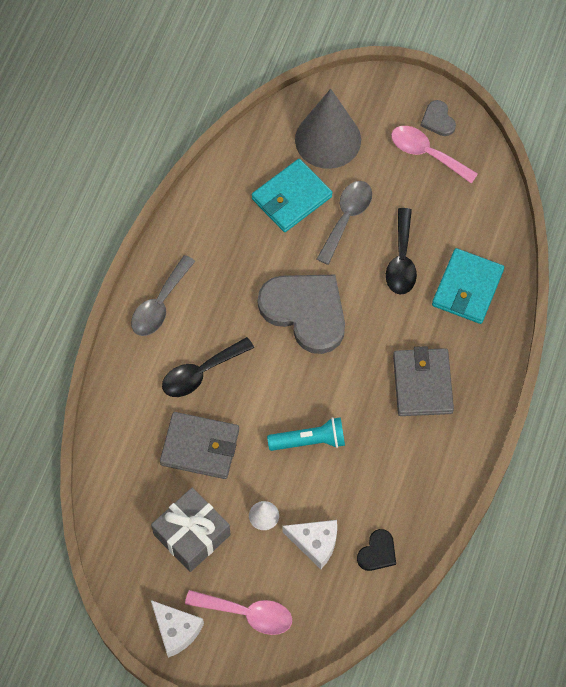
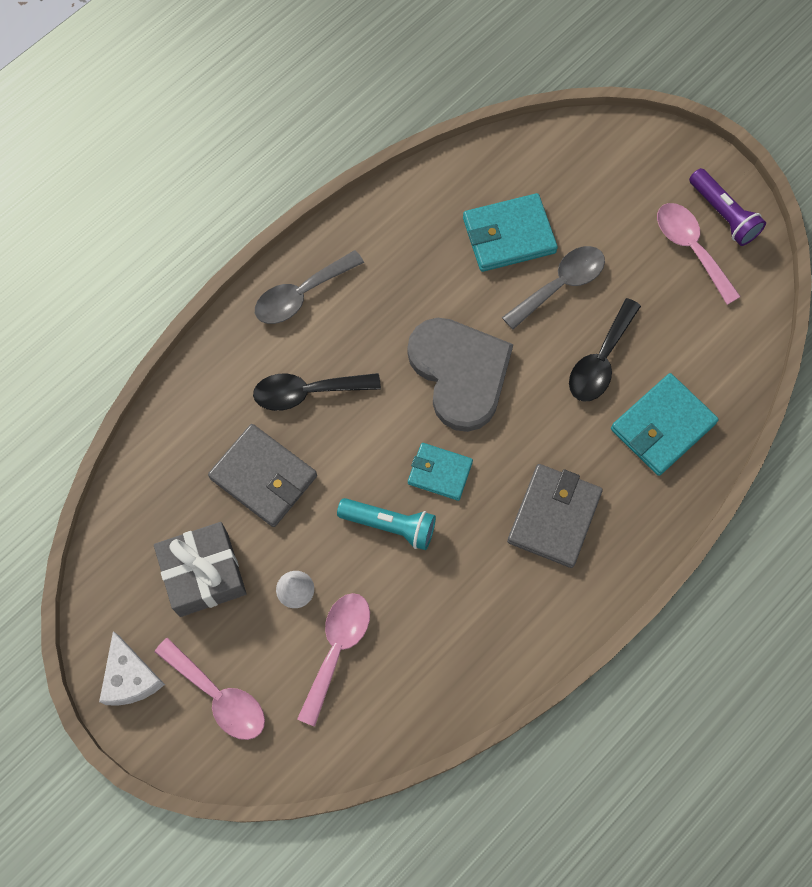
camera: 25 degrees right, 5 degrees up
white cheese [282,520,337,569] -> pink spoon [297,593,370,726]
grey cone [295,89,361,169] -> none
black heart [357,529,396,571] -> none
grey heart [420,100,456,136] -> purple flashlight [689,168,766,246]
none -> turquoise wallet [408,443,473,501]

